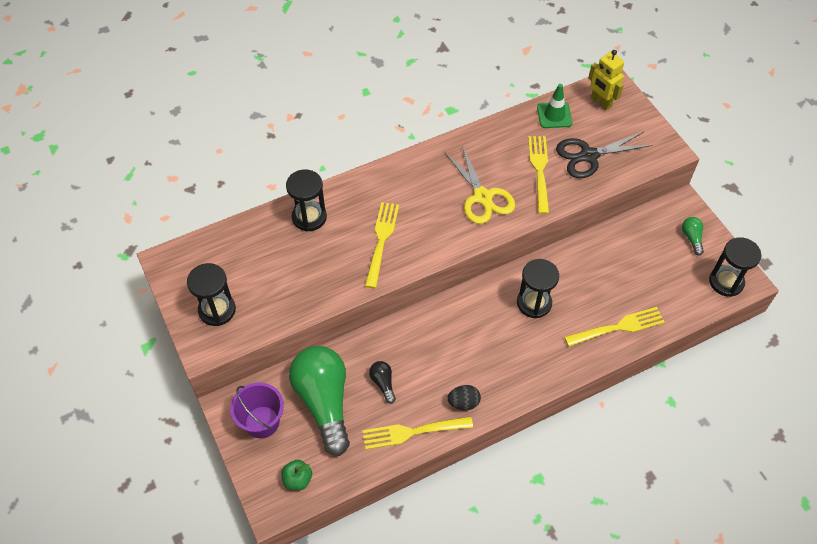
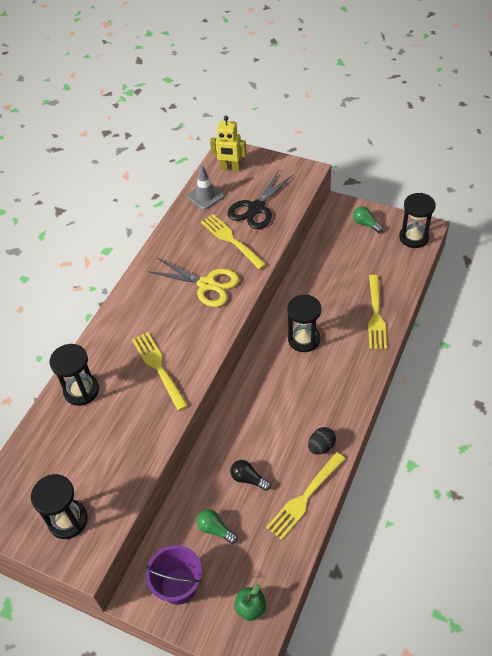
camera: 35 degrees left, 5 degrees down
green light bulb [289,346,350,456] -> green light bulb [197,509,238,544], size x0.41
green traffic cone [537,84,572,128] -> grey traffic cone [187,165,225,210]
yellow fork [564,307,665,347] -> yellow fork turned 150 degrees clockwise [368,275,387,349]

